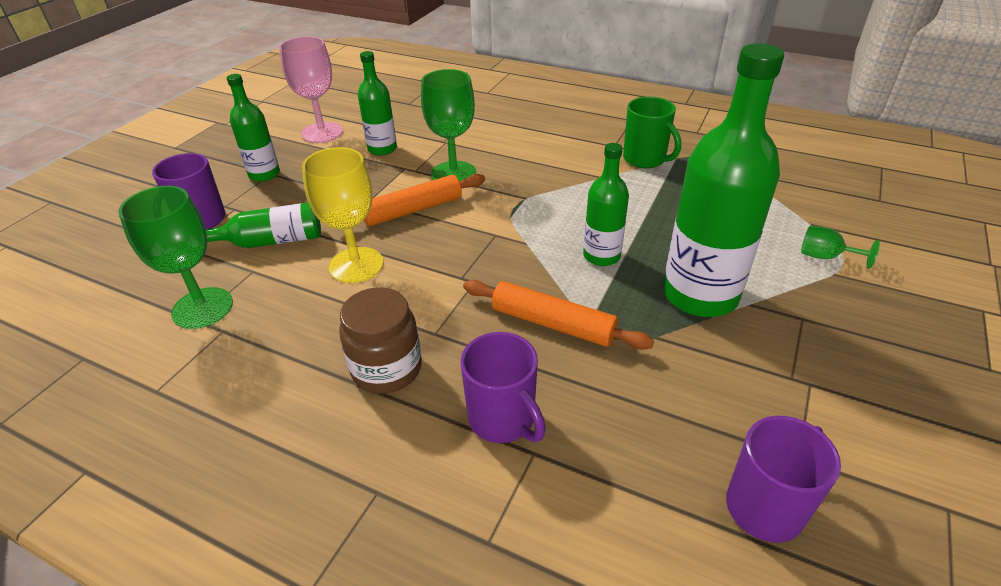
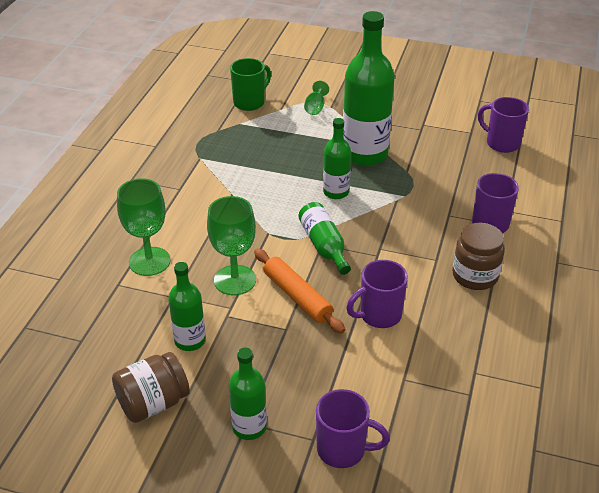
camera: 100 degrees left, 0 degrees up
green goblet [118,186,233,329] -> green goblet moved to [117,178,171,276]
green bottle [206,203,321,248] -> green bottle moved to [298,202,351,275]
pink goblet [279,36,343,143] -> brown jar [112,352,190,423]
yellow goblet [302,147,383,283] -> purple mug [346,260,408,328]
orange rolling pin [463,280,654,350] -> none
green mug [623,97,681,168] -> green mug moved to [230,58,271,111]

